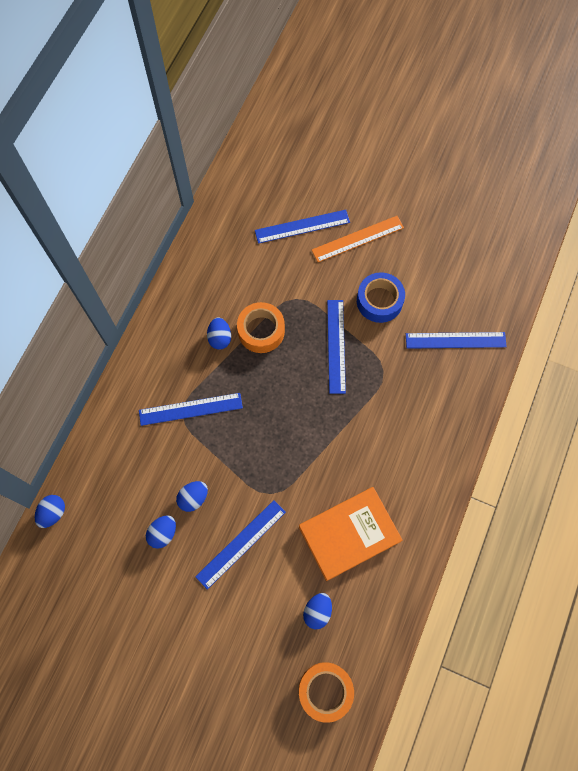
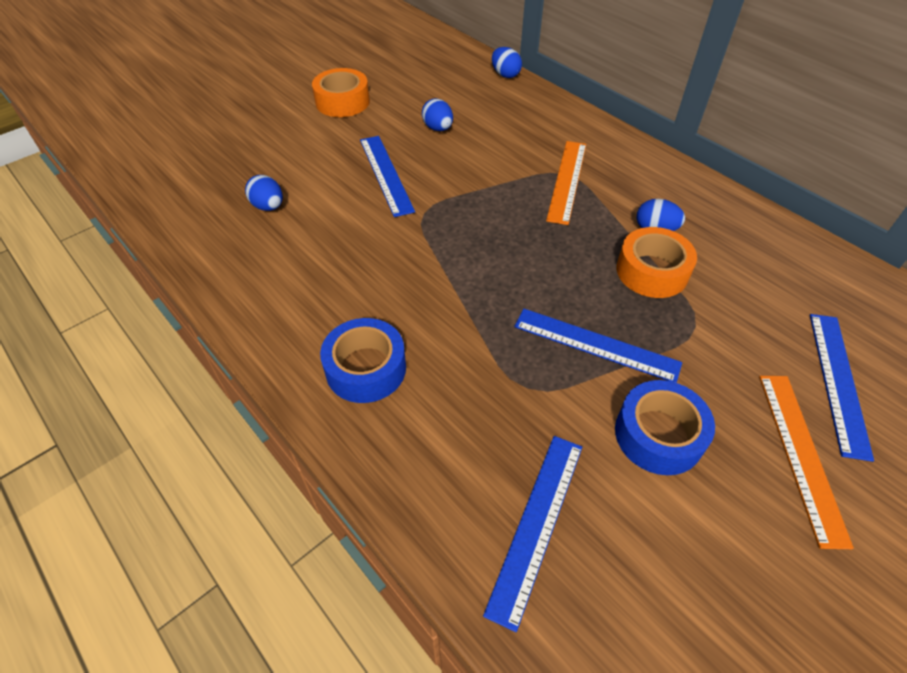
camera: 115 degrees right, 20 degrees down
blue ruler [139,393,243,426] -> orange ruler [546,141,586,225]
blue egg [176,481,208,512] -> none
orange book [299,487,402,581] -> none
orange tape [299,662,354,723] -> orange tape moved to [312,68,370,117]
none -> blue tape [320,318,406,403]

